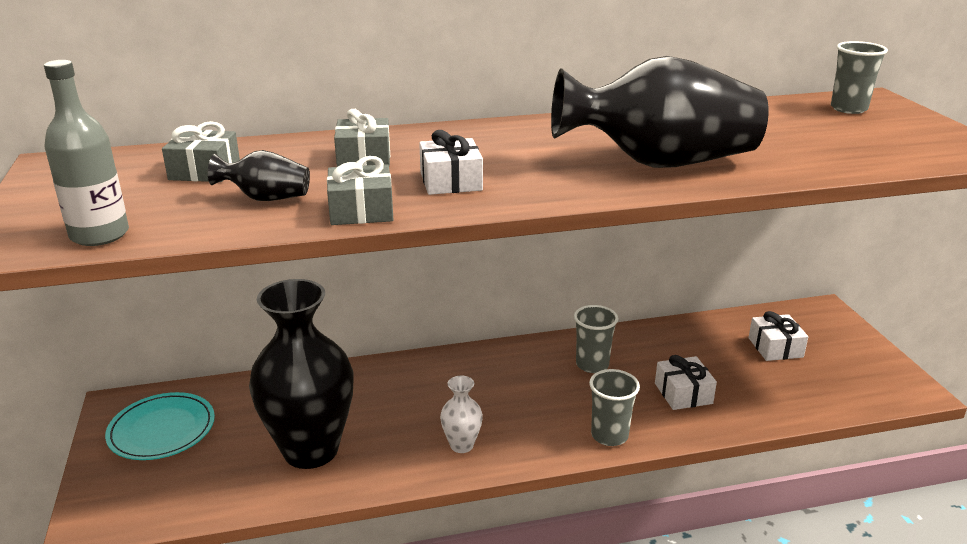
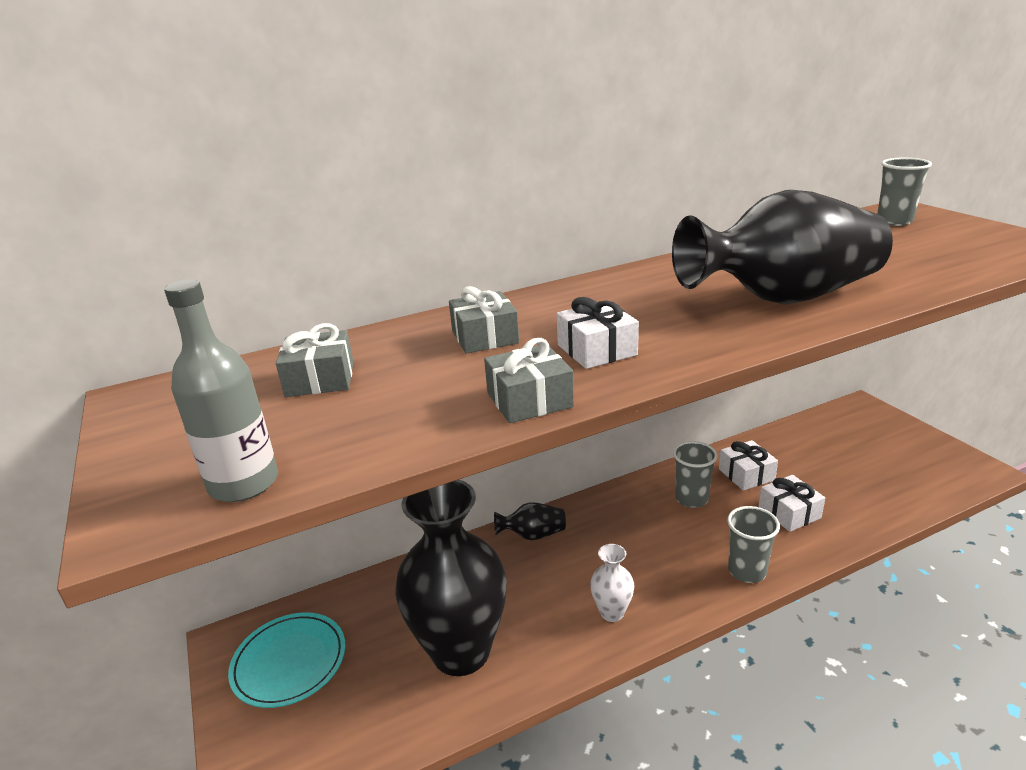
camera: 10 degrees left, 0 degrees up
black vase [208,150,310,201] -> black vase moved to [494,502,566,540]
white gift [748,311,808,361] -> white gift moved to [719,440,778,491]

